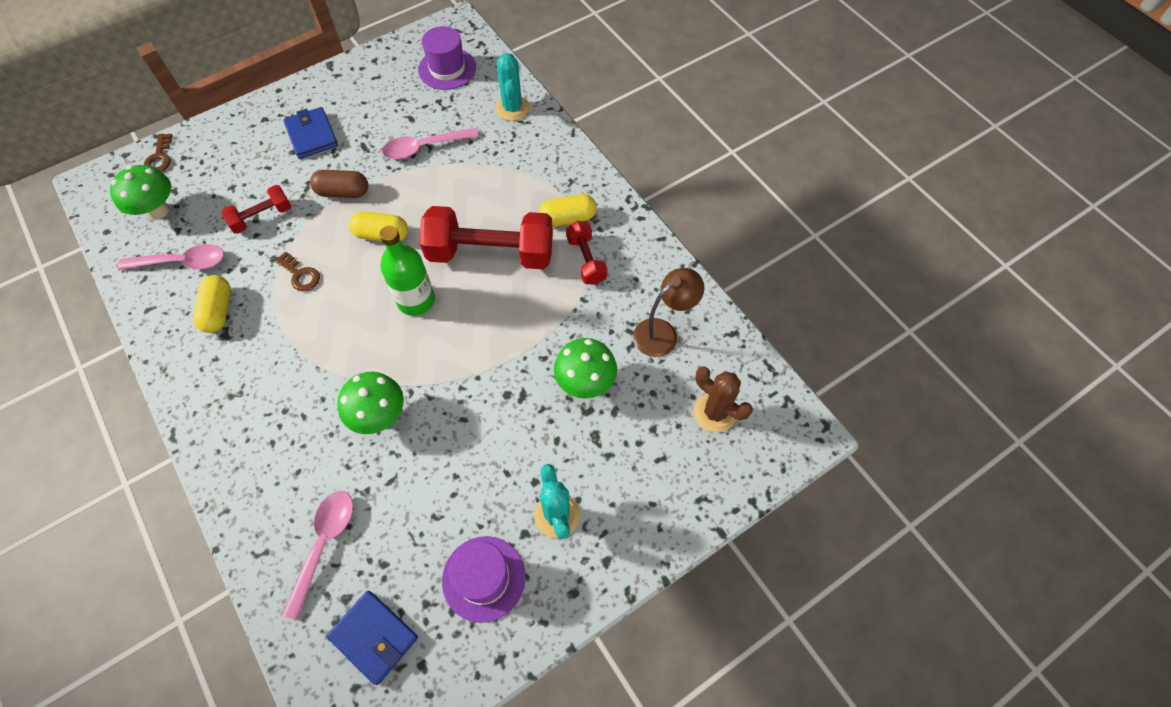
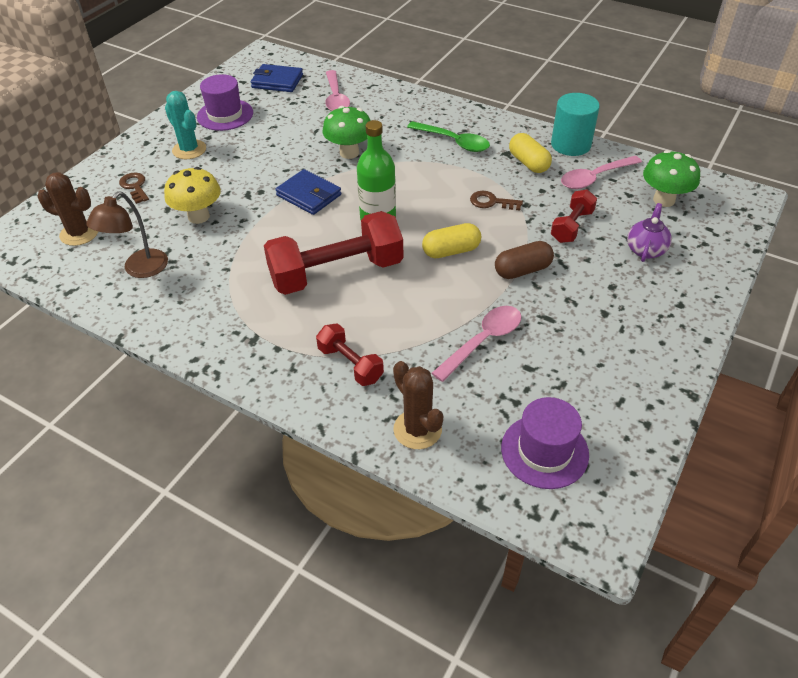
camera: 155 degrees right, 15 degrees down
brown key [144,134,172,172] -> brown key moved to [119,173,149,204]
blue wallet [283,107,338,159] -> blue wallet moved to [275,169,341,215]
turquoise cactus [495,53,530,121] -> brown cactus [393,361,443,449]
yellow capsule [539,194,597,227] -> none
green mushroom [554,338,617,399] -> yellow mushroom [164,167,221,224]
red dumbbell [566,221,607,285] -> red dumbbell moved to [316,323,384,386]
none -> green spoon [407,121,490,152]
none -> turquoise cylinder [551,93,600,156]
none -> purple teapot [627,203,672,262]

